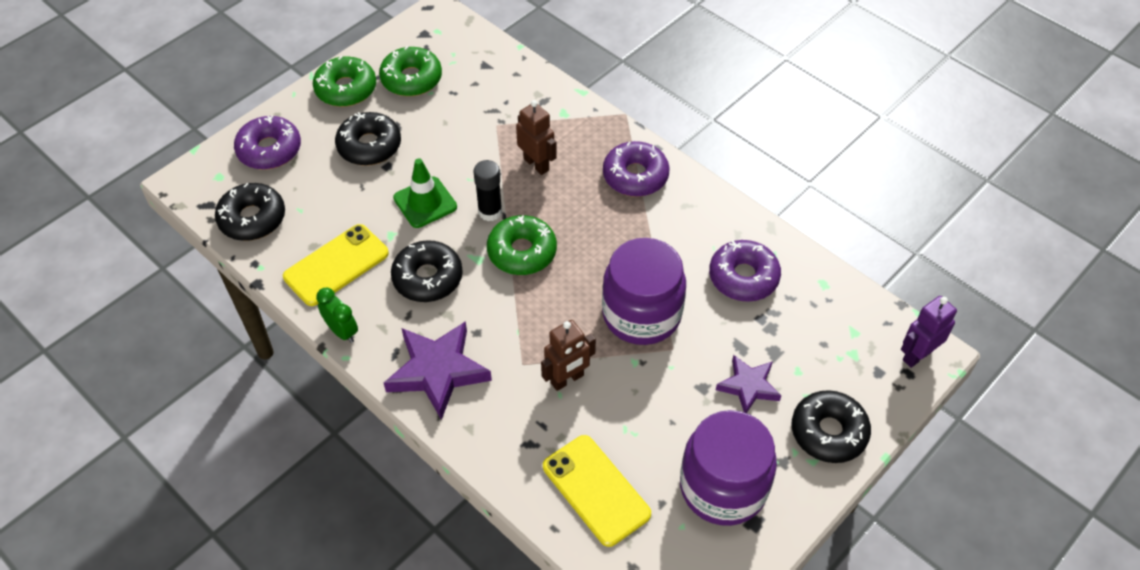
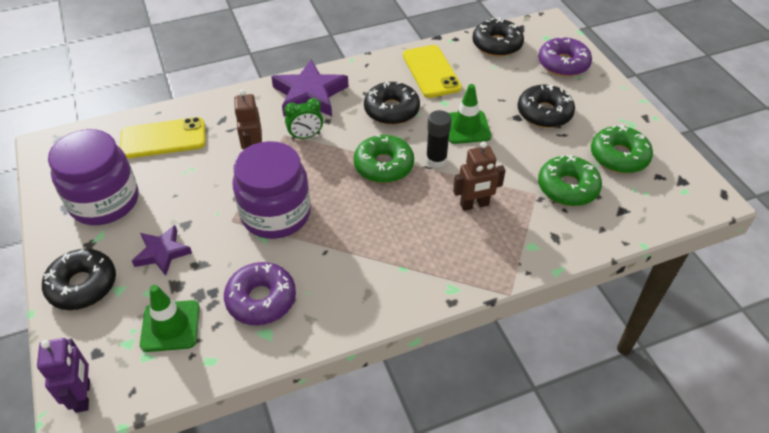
camera: 115 degrees right, 5 degrees down
green donut [313,56,376,107] -> green donut moved to [538,154,602,206]
green clock [316,288,358,343] -> green clock moved to [284,98,323,140]
purple donut [603,141,670,197] -> none
none -> green traffic cone [140,285,200,352]

